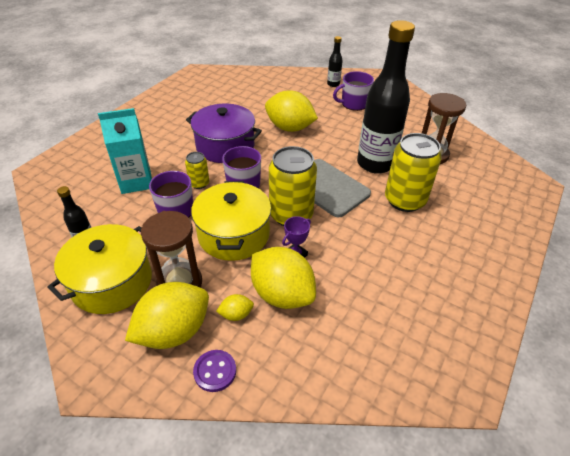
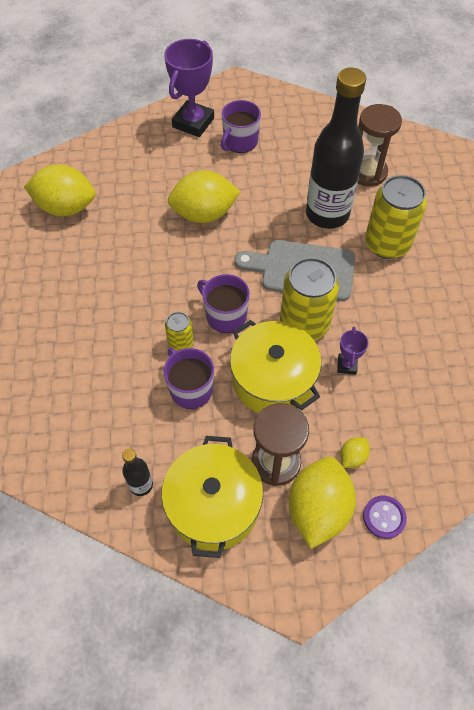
camera: 35 degrees left, 15 degrees up
turquoise carton [98,108,152,194] -> none
purple pot [186,104,262,163] -> none
yellow lemon [251,247,316,309] -> yellow lemon moved to [24,164,96,217]
black bottle [327,36,343,87] -> purple trophy [164,39,214,137]

